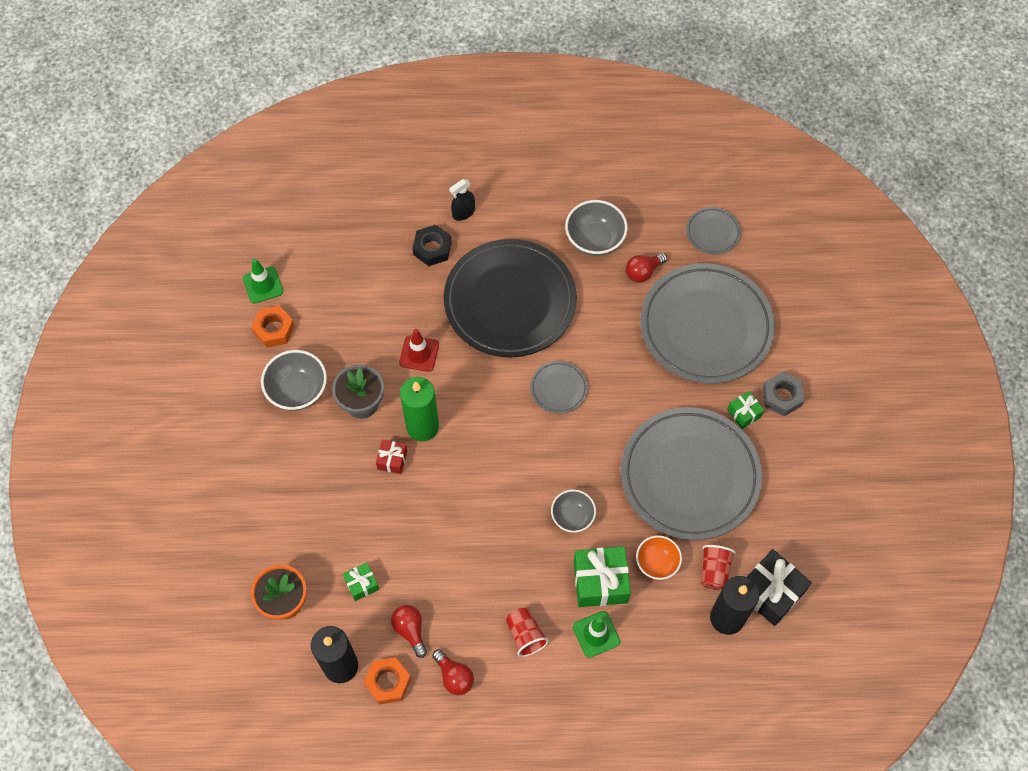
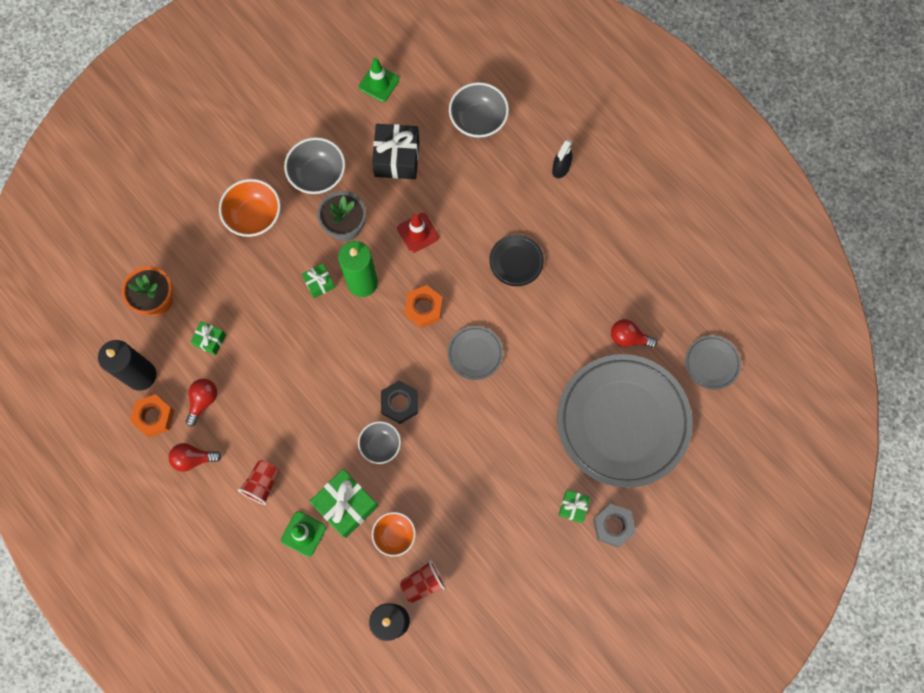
camera: 50 degrees right, 10 degrees up
orange nut [251,306,295,348] -> orange nut moved to [404,285,443,328]
red gift [376,440,407,474] -> green gift [302,263,335,298]
black nut [413,225,452,266] -> black nut moved to [381,380,418,424]
red light bulb [432,649,474,695] -> red light bulb turned 75 degrees clockwise [168,443,222,472]
black plate [444,239,577,358] -> black plate [489,235,544,286], size x0.42
black spray bottle [449,179,475,221] -> black spray bottle turned 75 degrees counterclockwise [552,139,573,178]
grey bowl [565,200,628,256] -> grey bowl moved to [449,82,509,139]
grey plate [621,407,762,540] -> none
black gift [747,549,812,626] -> black gift moved to [372,124,419,179]
none -> orange bowl [219,179,281,237]

